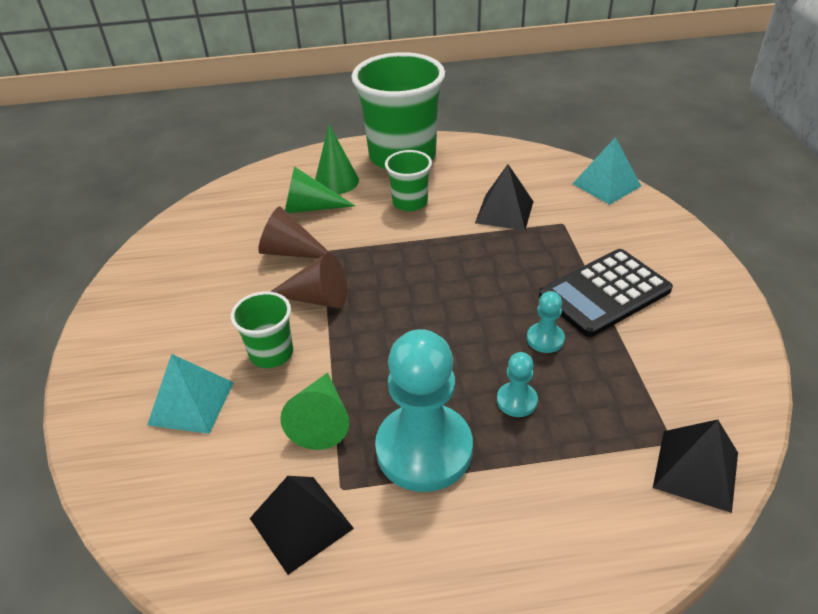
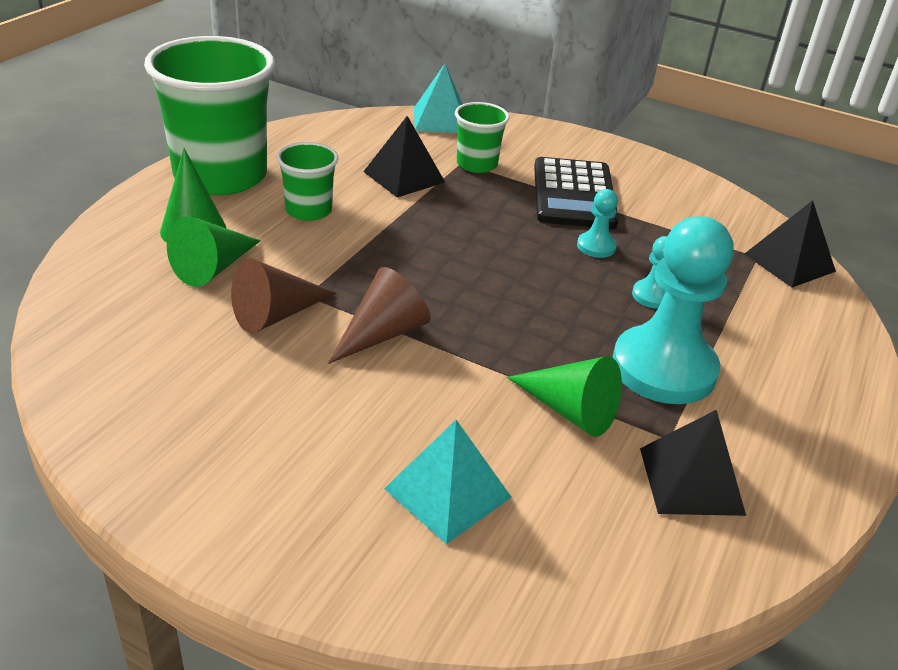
camera: 60 degrees left, 5 degrees down
green cup [231,292,293,368] -> green cup moved to [455,102,509,173]

